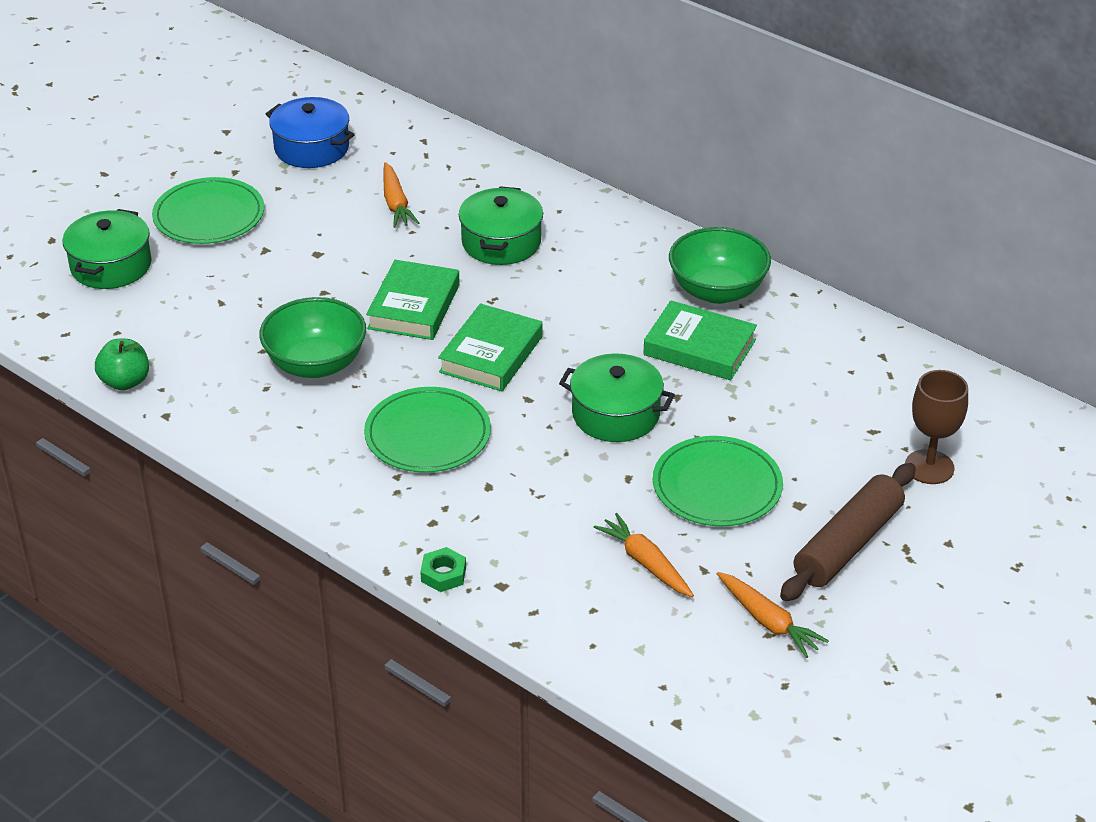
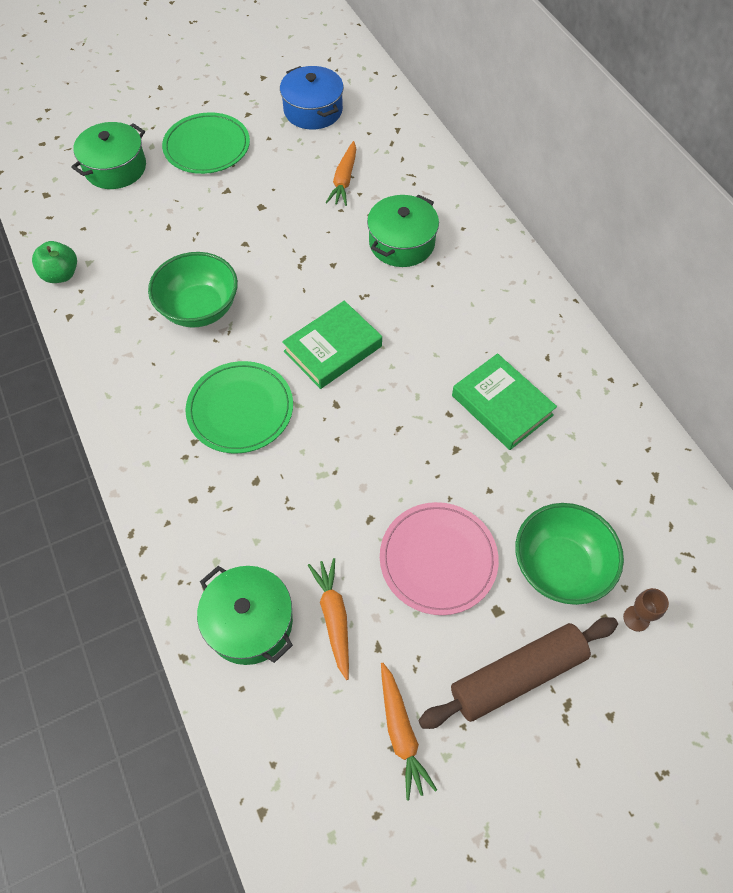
camera: 25 degrees right, 20 degrees up
green book [366,260,460,340] -> none
green nut [420,547,466,592] -> none
green pot [559,353,675,442] -> green pot moved to [197,566,293,665]
green plate [653,436,783,526] -> pink plate [380,502,499,615]
green bowl [669,227,771,304] -> green bowl moved to [515,503,624,605]
brown goblet [905,370,968,484] -> brown goblet [623,588,669,632], size x0.56

